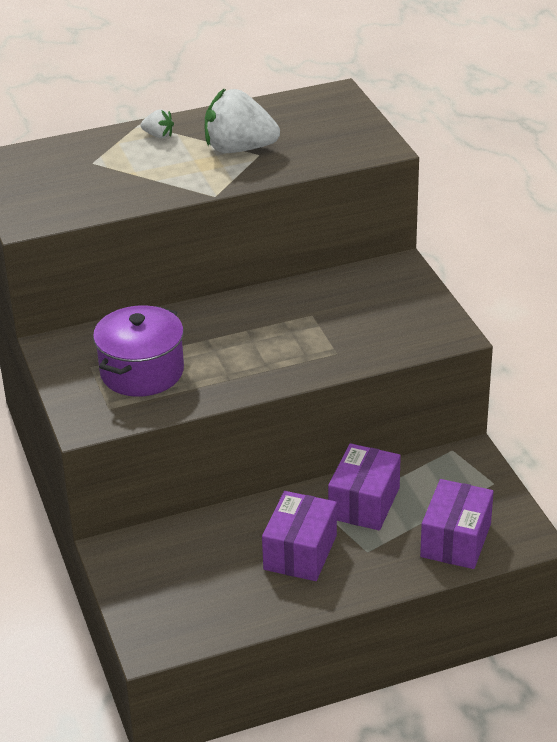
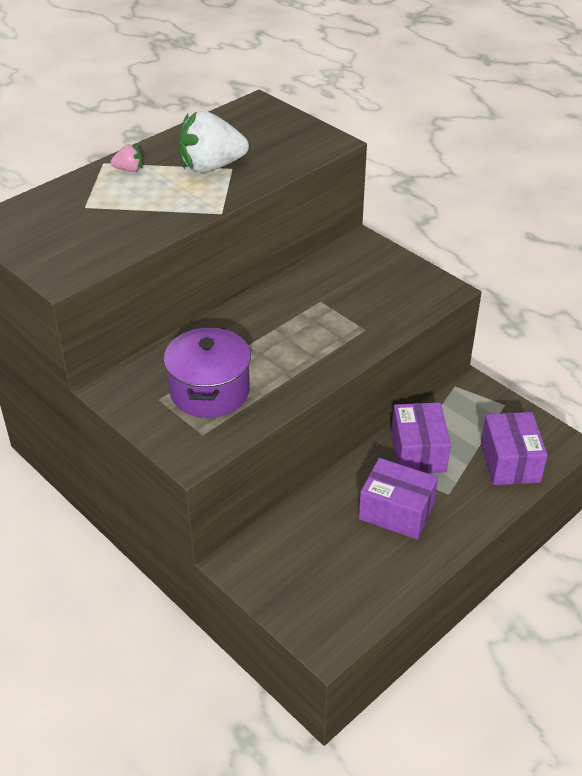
camera: 25 degrees left, 5 degrees up
white strawberry [141,110,174,138] -> pink strawberry [111,144,143,172]
purple box [262,491,337,581] -> purple box turned 60 degrees counterclockwise [359,458,438,539]

